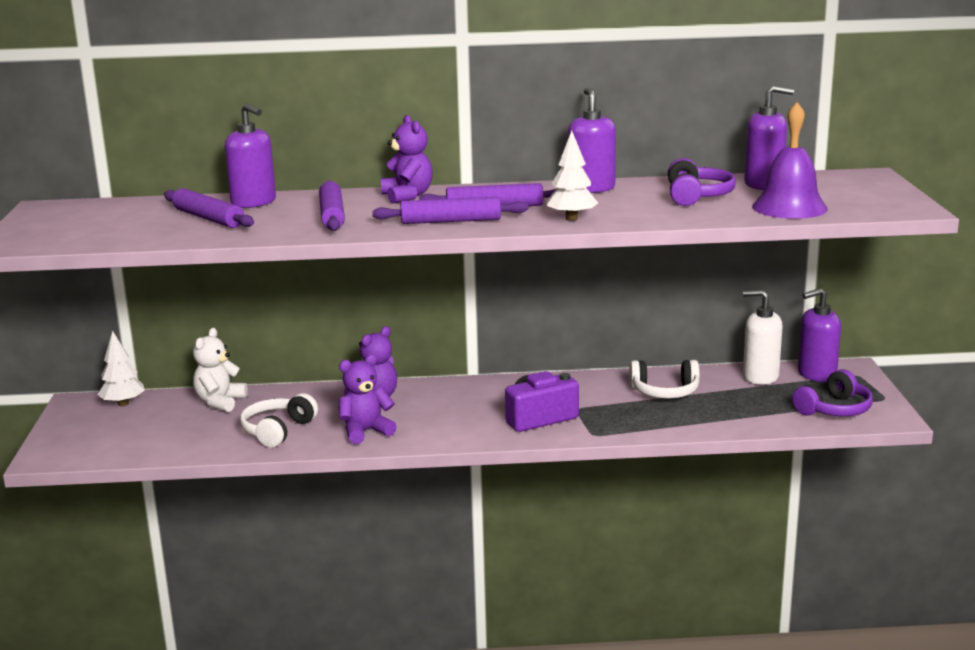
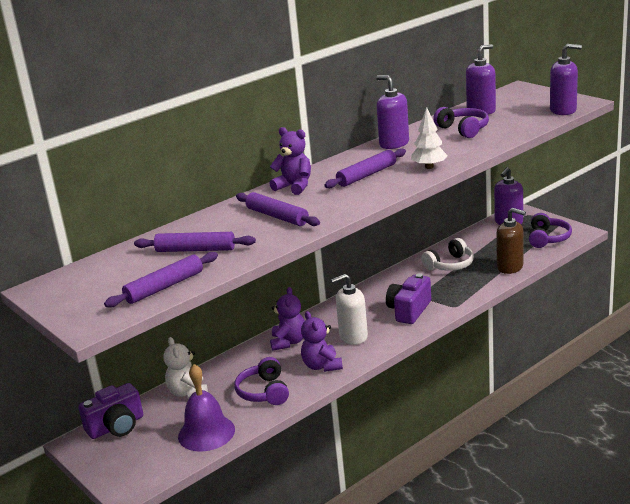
camera: 35 degrees left, 5 degrees up
white tree [97,330,145,406] -> purple camera [78,383,143,439]
purple soap dispenser [225,103,276,208] -> purple soap dispenser moved to [550,44,582,115]
white headphones [240,393,318,448] -> purple headphones [235,357,289,405]
purple teddy bear [339,354,397,444] -> purple teddy bear turned 45 degrees counterclockwise [301,311,343,372]
purple rolling pin [372,197,528,224] -> purple rolling pin moved to [104,252,218,308]
white soap dispenser [743,290,783,385] -> white soap dispenser moved to [331,274,368,345]
purple bell [752,102,828,219] -> purple bell moved to [178,364,235,452]
none -> brown soap dispenser [496,208,526,274]

